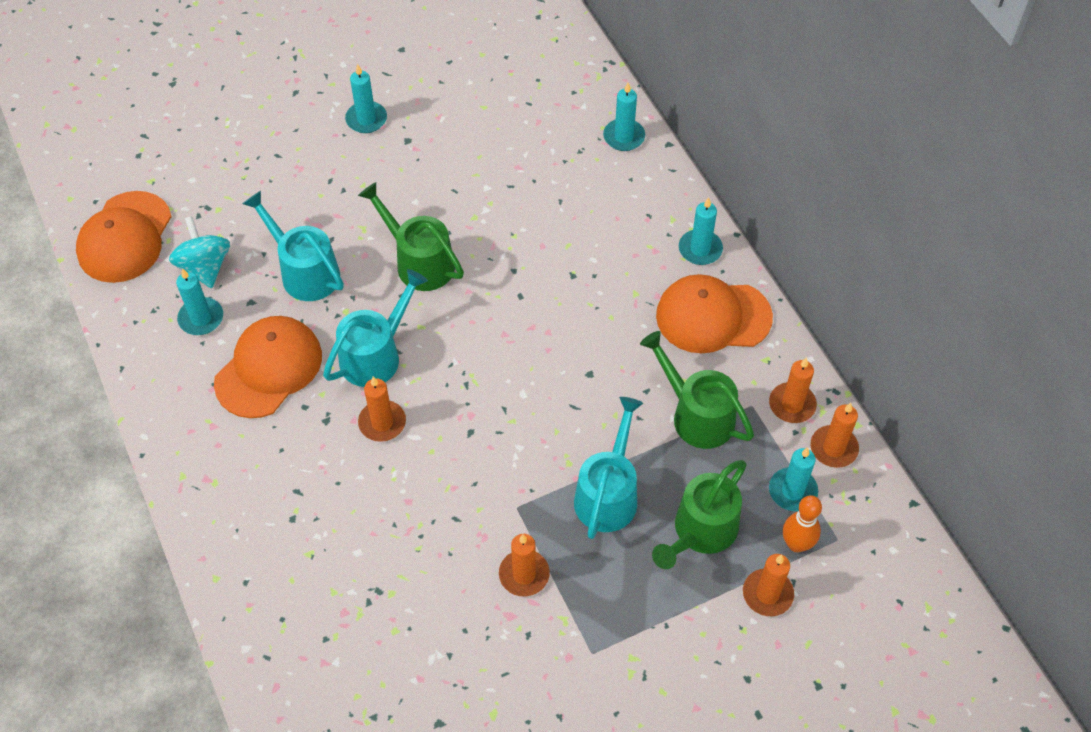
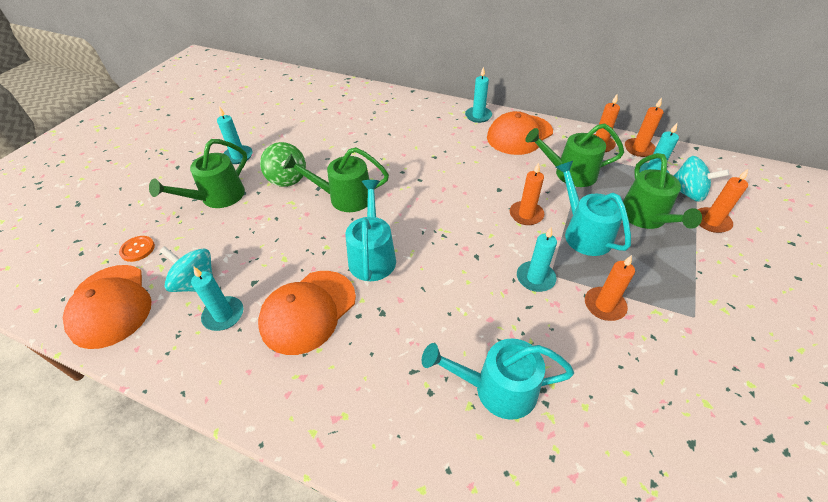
camera: 40 degrees left, 10 degrees down
orange cap [214,316,322,418] -> orange cap turned 135 degrees counterclockwise [258,271,356,355]
turquoise watering can [243,191,344,301] -> turquoise watering can moved to [422,338,574,420]
orange candle [358,377,406,442] -> orange candle moved to [510,163,544,225]
turquoise candle [603,83,645,151] -> turquoise candle moved to [517,227,557,292]
orange bowling pin [783,495,822,552] -> turquoise spinning top [674,156,729,202]
none -> orange button [119,236,155,262]
none -> green watering can [149,139,247,208]
none -> green spinning top [260,142,306,187]

